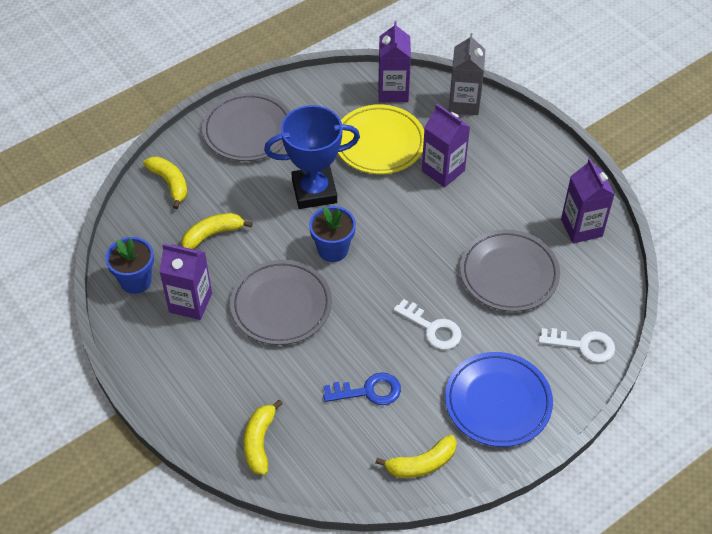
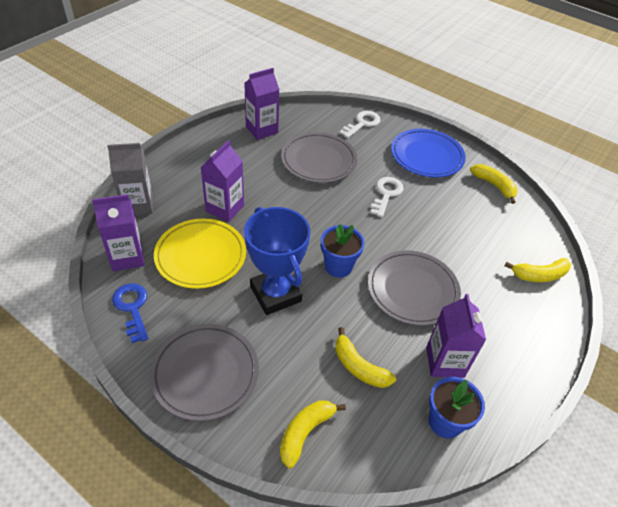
camera: 110 degrees left, 5 degrees down
blue key [323,372,401,405] -> blue key moved to [112,283,148,343]
white key [538,328,615,363] -> white key turned 45 degrees clockwise [340,111,380,138]

